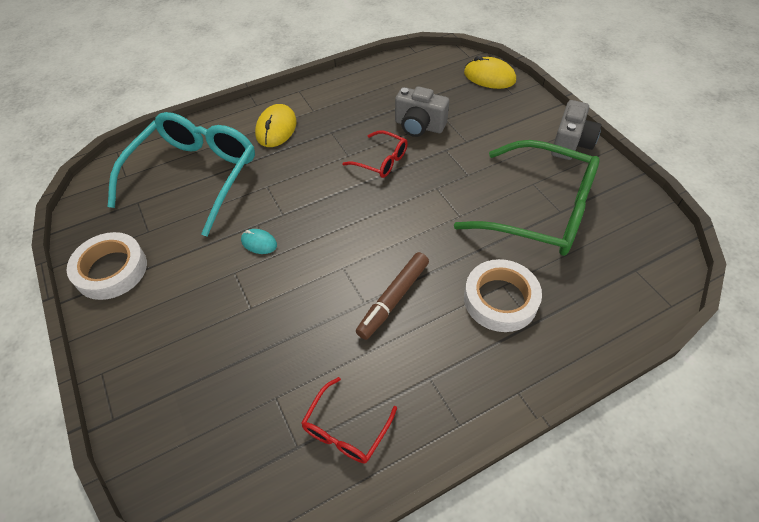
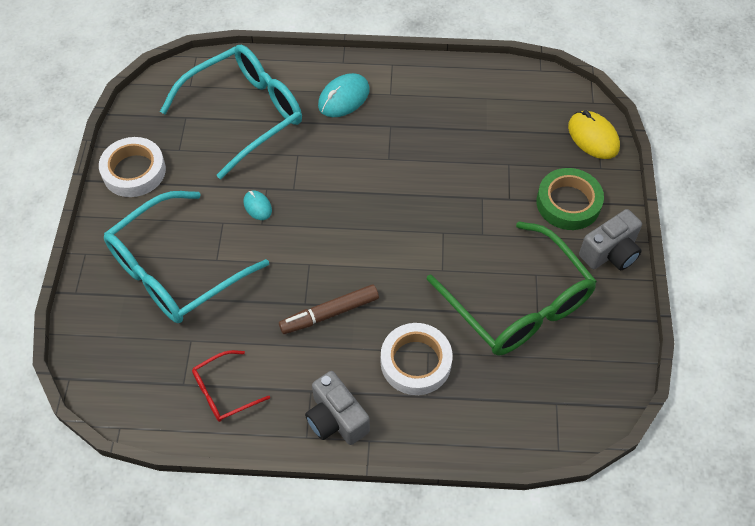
camera: 30 degrees right, 5 degrees up
yellow mouse [255,104,297,147] -> turquoise mouse [318,73,370,117]
red glasses [342,130,408,178] -> none
grey camera [395,86,449,137] -> grey camera moved to [305,371,370,445]
none -> turquoise glasses [104,191,269,323]
none -> green tape [536,168,604,230]

